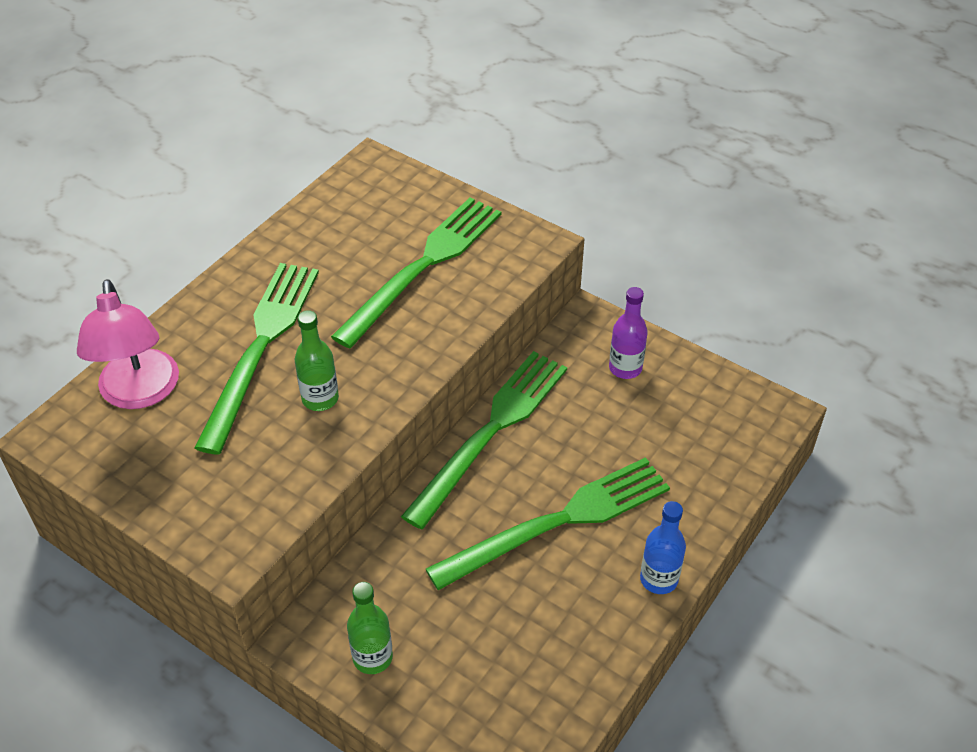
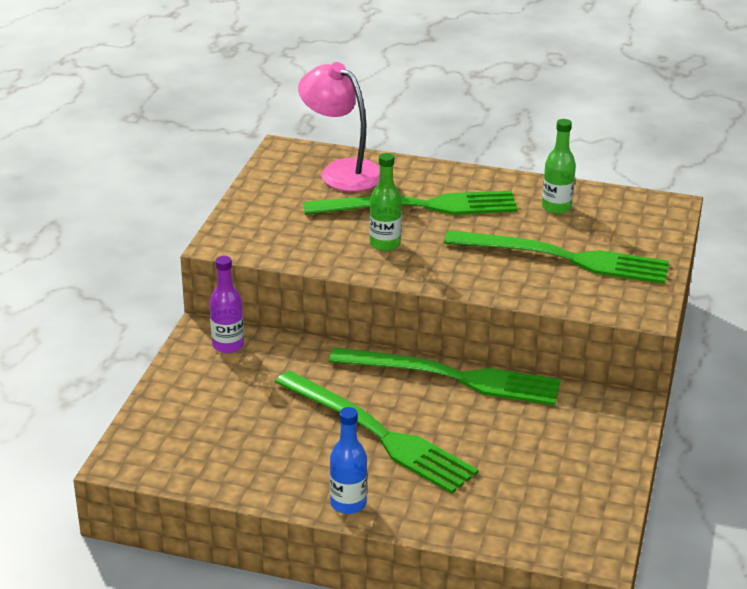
camera: 70 degrees right, 15 degrees down
pink lamp [77,279,179,409] -> pink lamp turned 75 degrees clockwise [298,62,380,192]
green bottle [347,582,393,674] -> green bottle moved to [542,119,576,214]
purple bottle [609,287,648,379] -> purple bottle moved to [210,256,244,353]

